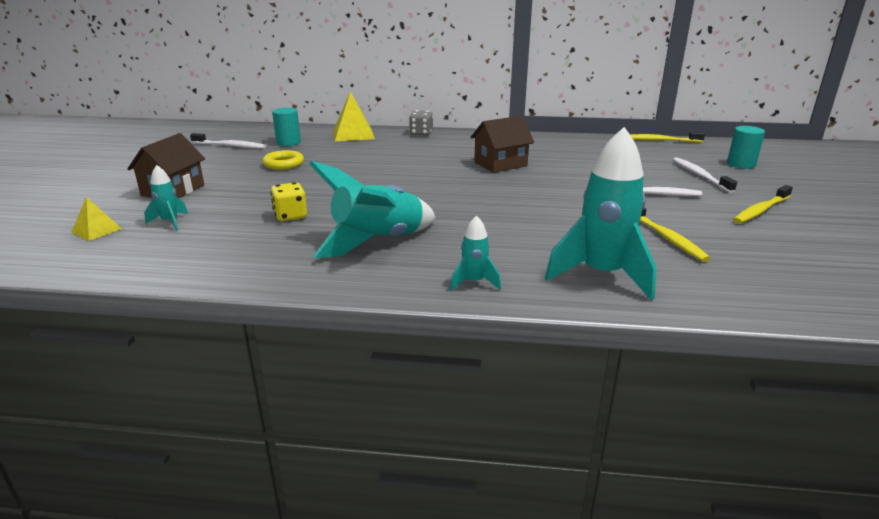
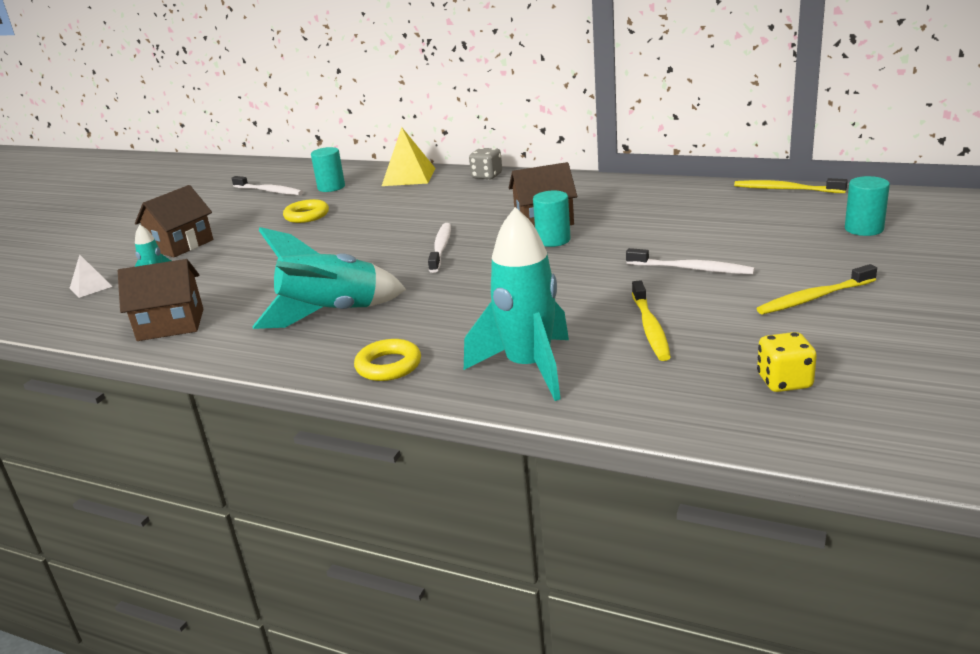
camera: 20 degrees right, 0 degrees up
yellow pyramid [71,197,122,241] -> white pyramid [70,254,113,298]
yellow dice [270,182,307,221] -> yellow dice moved to [757,332,817,392]
turquoise rocket [450,215,501,291] -> yellow ring [354,339,421,381]
white toothbrush [673,157,737,193] -> white toothbrush moved to [428,223,451,273]
none -> brown house [118,259,203,341]
none -> turquoise cylinder [533,191,571,247]

